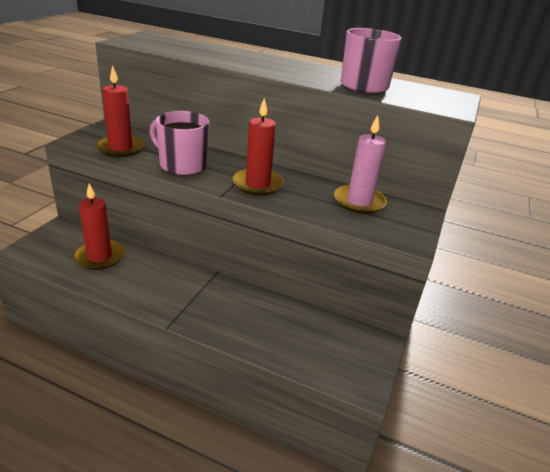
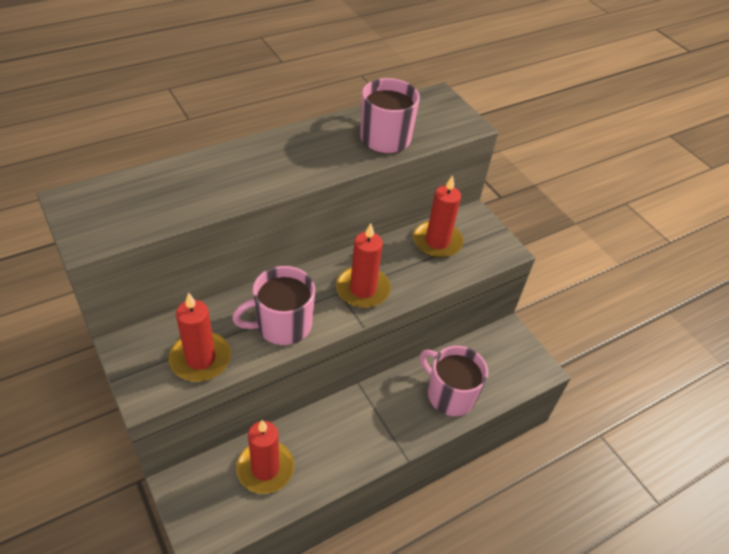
camera: 55 degrees left, 15 degrees up
pink candle [334,115,387,214] -> red candle [413,175,463,258]
none -> pink mug [420,346,488,416]

